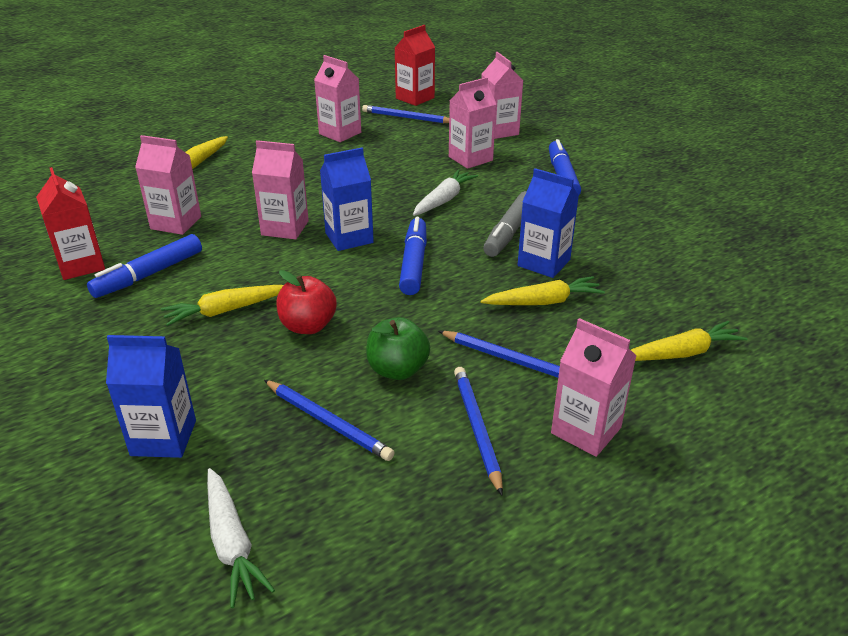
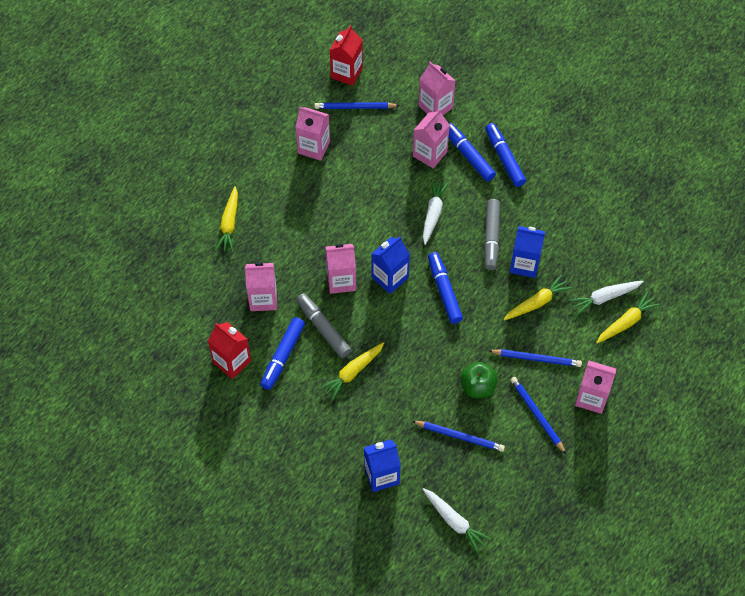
camera: 20 degrees left, 25 degrees up
red apple [276,270,337,334] -> none
none -> grey marker [296,293,351,358]
none -> blue marker [449,123,496,182]
none -> white carrot [569,281,644,315]

